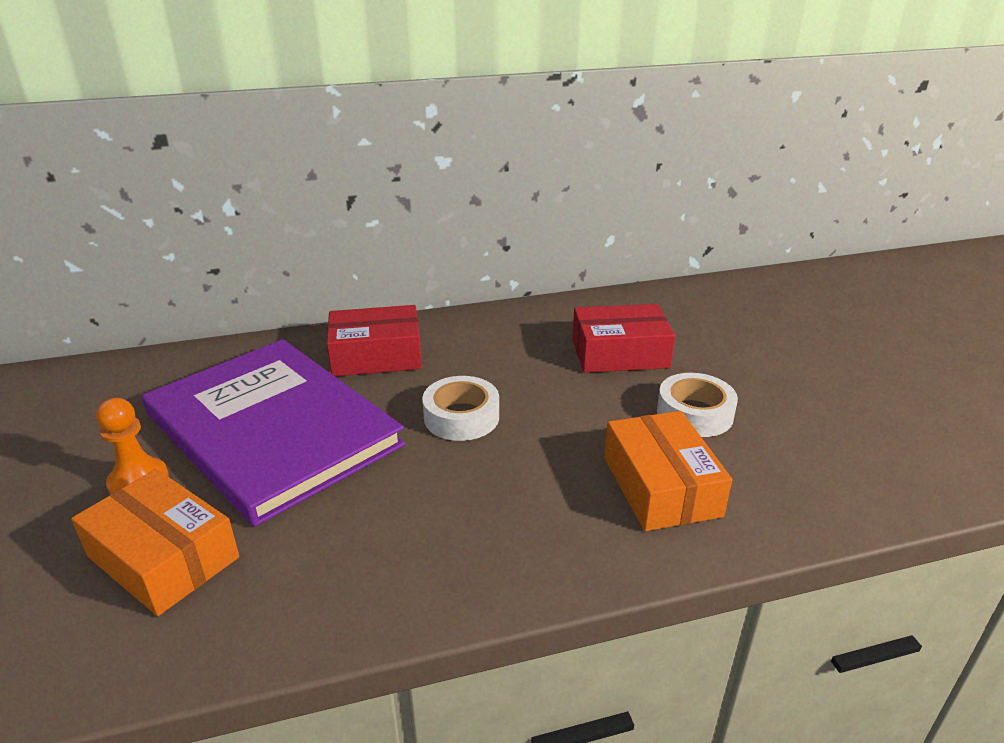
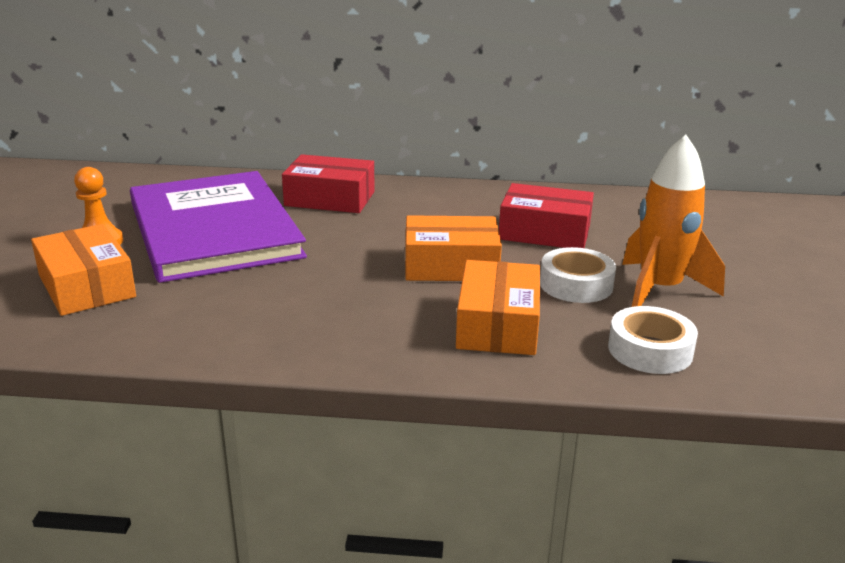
camera: 20 degrees right, 5 degrees down
white tape [422,376,499,441] -> white tape moved to [608,306,698,374]
none -> orange box [405,215,502,281]
none -> orange rocket [622,135,725,307]

